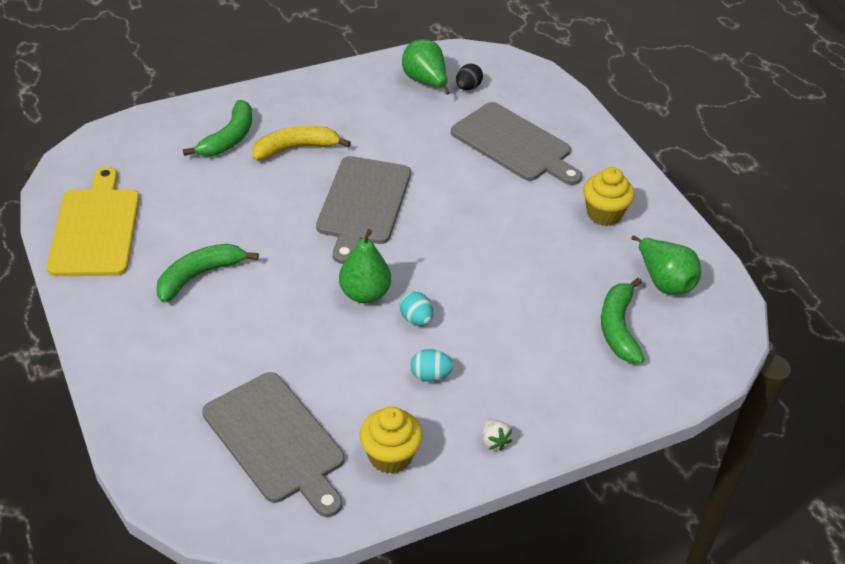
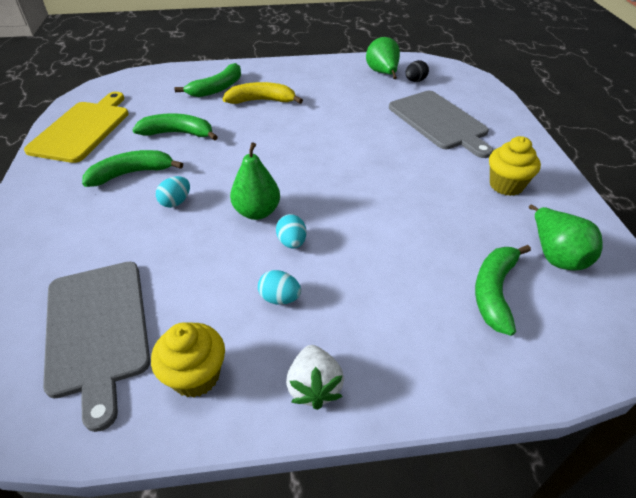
camera: 20 degrees right, 0 degrees up
grey cutting board [316,156,411,264] -> none
white strawberry [482,419,512,451] -> white strawberry [286,345,344,410], size x1.59
none -> green banana [132,113,218,141]
none -> turquoise egg [156,176,190,208]

